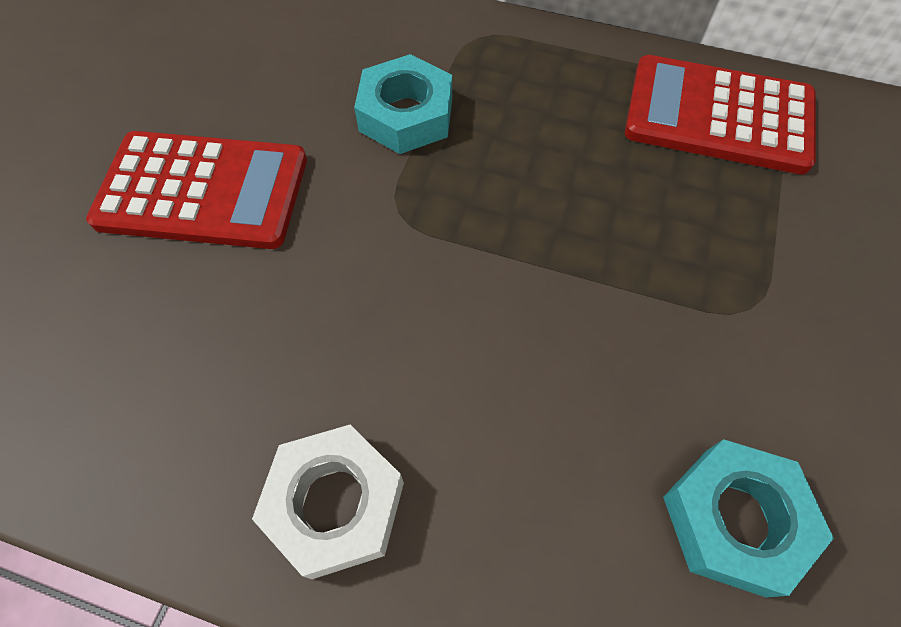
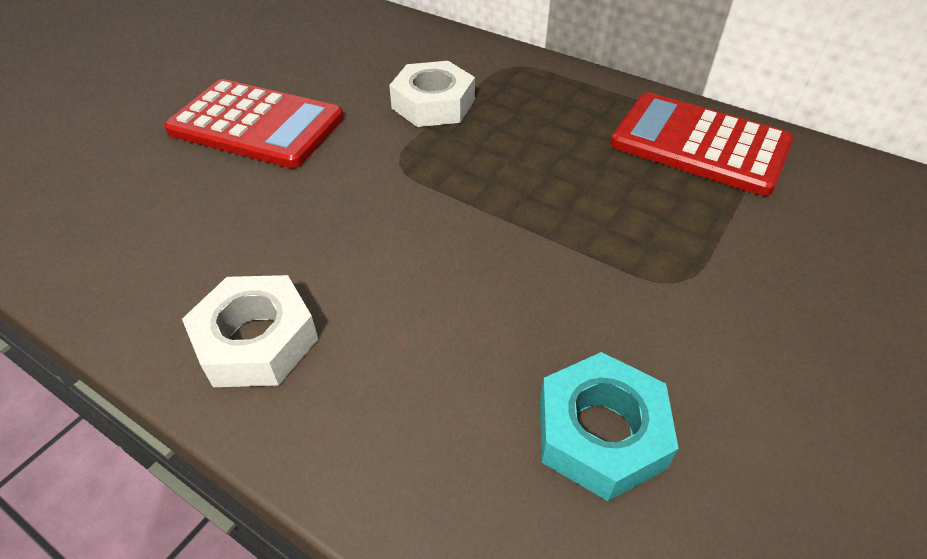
camera: 15 degrees right, 15 degrees down
turquoise nut [354,54,452,154] -> white nut [389,61,475,127]

